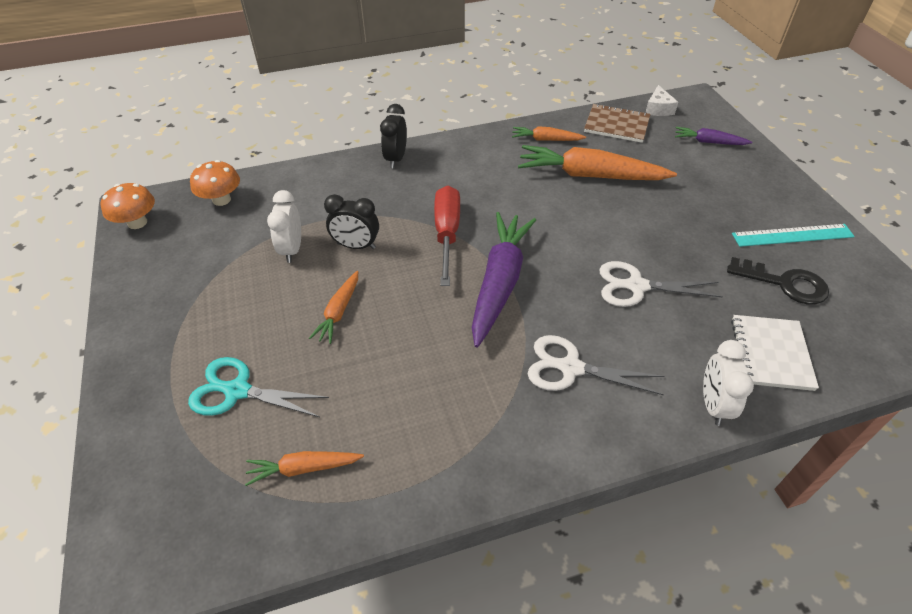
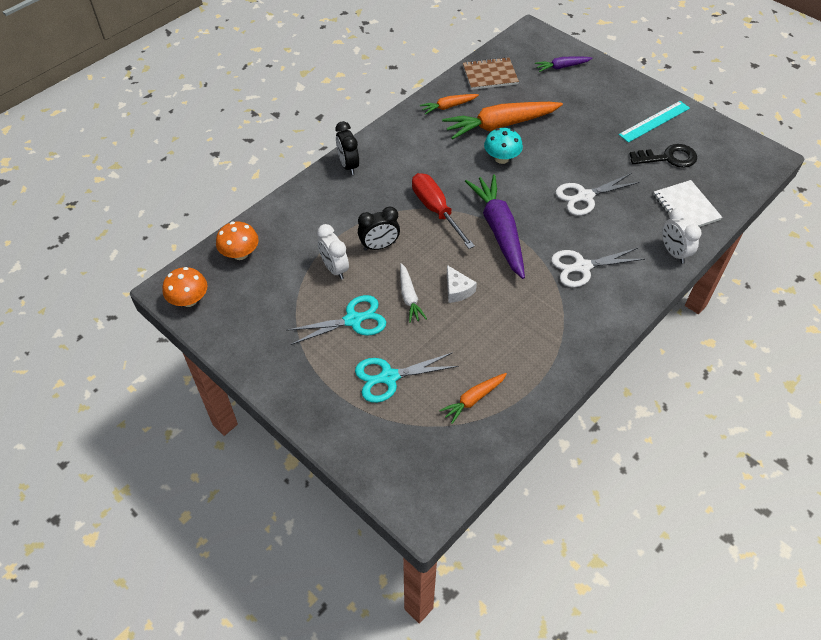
camera: 30 degrees left, 5 degrees up
orange carrot [309,271,358,344] -> white carrot [400,263,427,323]
white cheese [646,85,678,116] -> white cheese moved to [447,265,477,303]
none -> turquoise scissors [286,295,386,345]
none -> turquoise mushroom [484,128,523,164]

